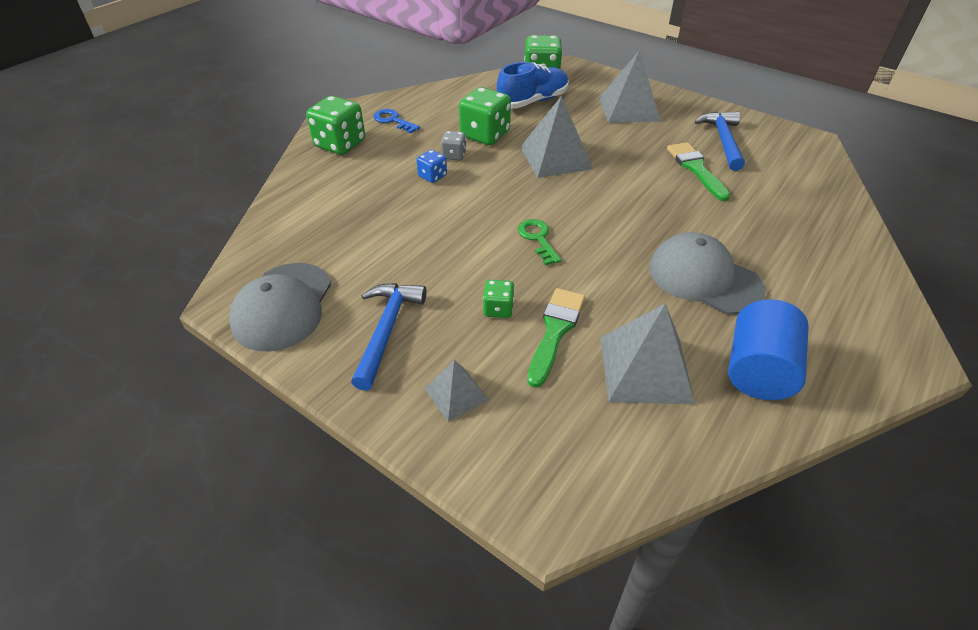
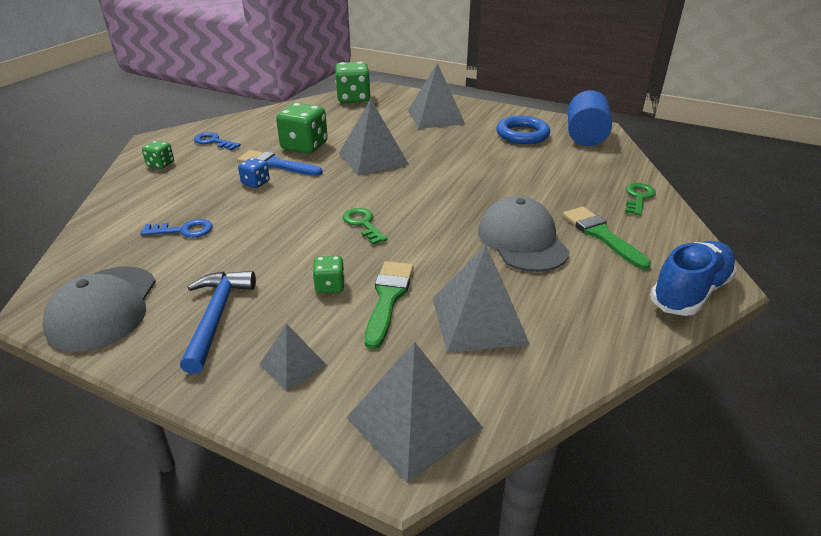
camera: 10 degrees left, 10 degrees down
green dice [306,96,365,155] -> green dice [142,141,174,169], size x0.52
grey dice [441,131,466,161] -> blue brush [237,150,323,176]
blue shoe [497,62,569,108] -> blue shoe moved to [650,241,737,316]
grey cap [649,232,765,314] -> grey cap turned 45 degrees clockwise [478,196,570,272]
green brush [667,142,730,201] -> green brush moved to [563,207,651,270]
blue hammer [695,112,745,171] -> blue ring [496,116,550,144]
blue cylinder [728,299,809,400] -> blue cylinder moved to [568,90,612,146]
none -> blue key [141,219,213,238]
none -> grey pyramid [346,342,483,483]
none -> green key [625,183,656,216]

